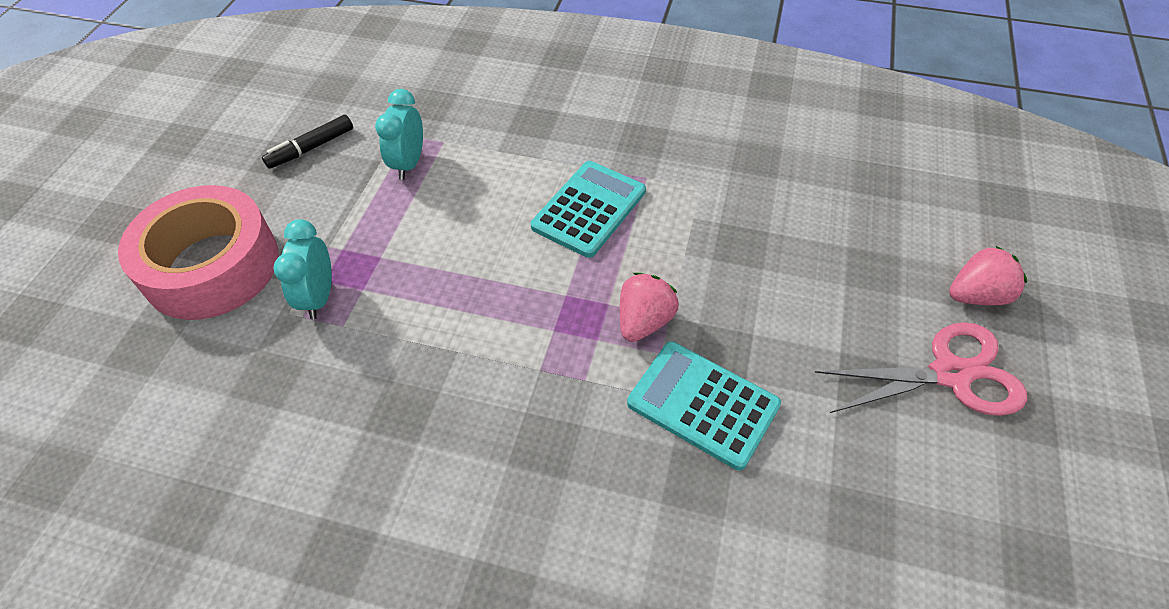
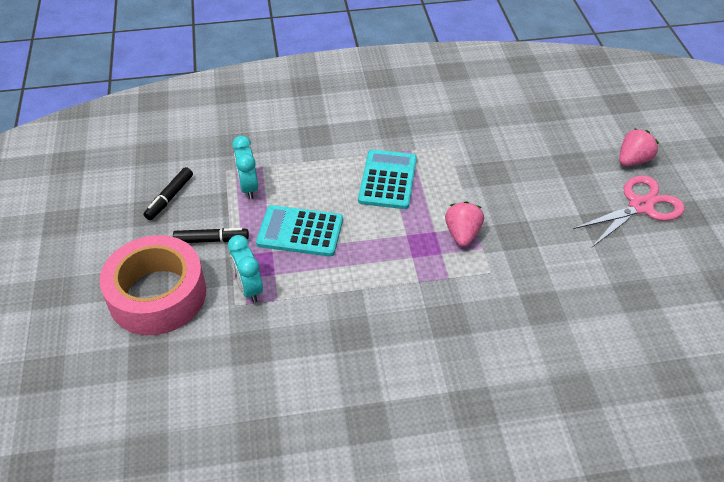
camera: 25 degrees left, 5 degrees down
turquoise calculator [627,342,781,470] -> turquoise calculator moved to [256,205,343,257]
none -> black marker [173,228,249,243]

